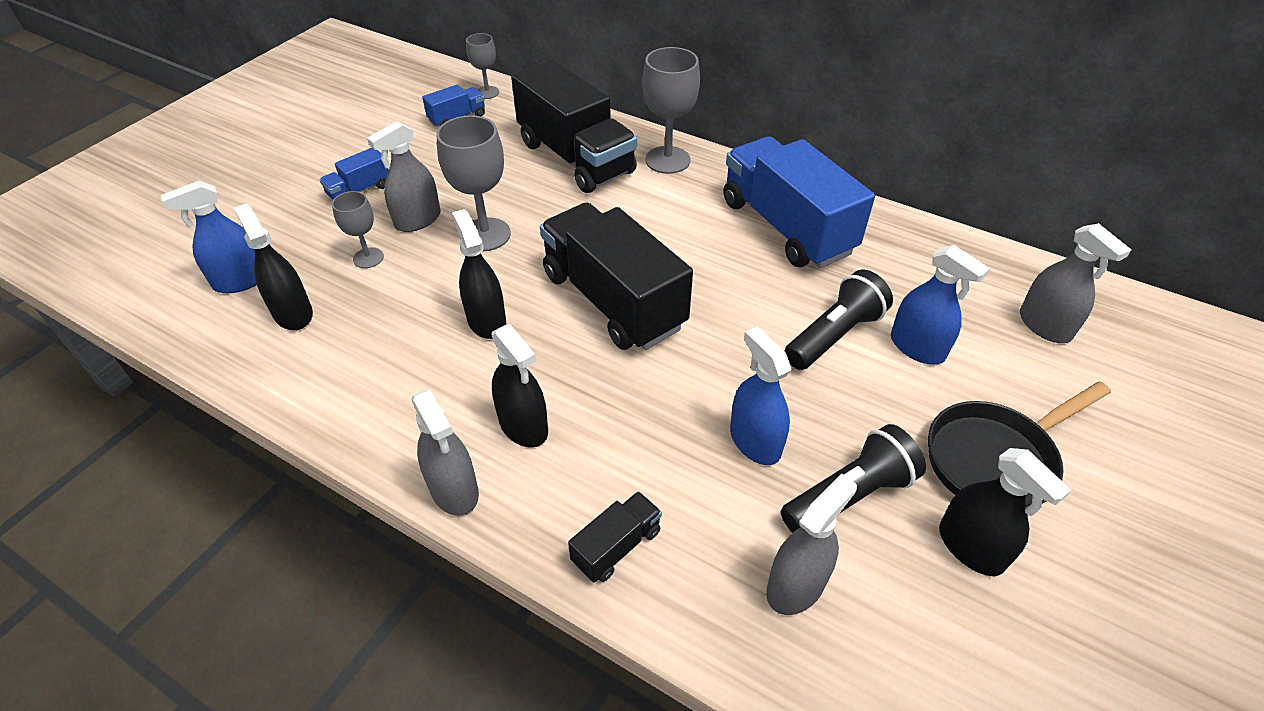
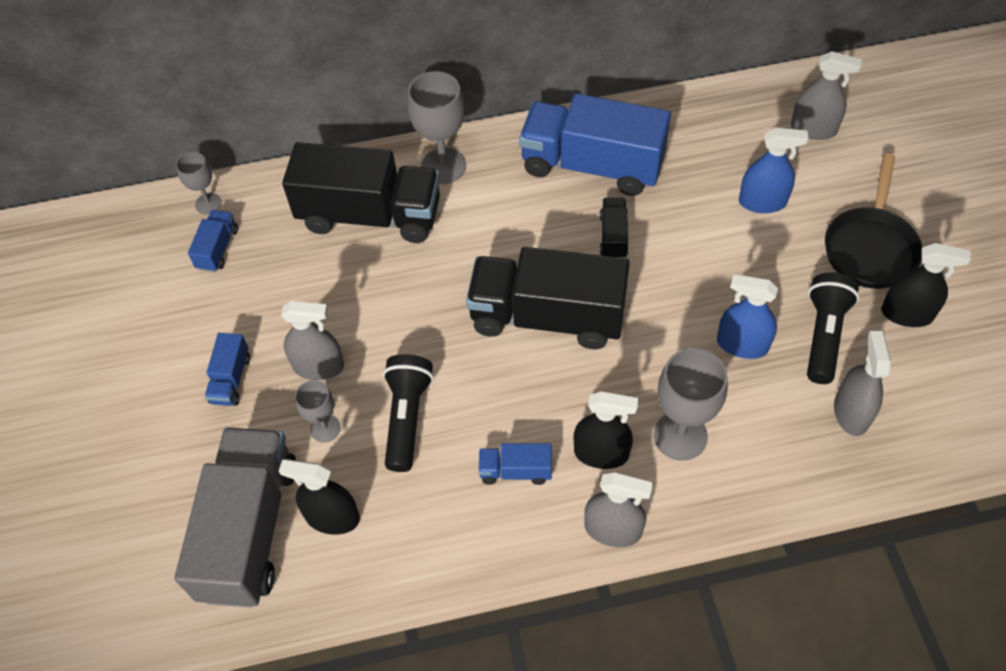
camera: 40 degrees left, 10 degrees up
blue spray bottle [161,181,257,293] -> grey truck [175,427,296,608]
grey spray bottle [367,121,441,232] -> grey spray bottle turned 90 degrees counterclockwise [281,301,344,380]
grey goblet [437,115,511,251] -> grey goblet moved to [654,348,728,461]
black spray bottle [452,209,506,339] -> none
black truck [568,491,662,582] -> black truck moved to [599,198,629,258]
black flashlight [785,270,893,370] -> black flashlight moved to [383,354,434,472]
none -> blue truck [478,443,552,485]

